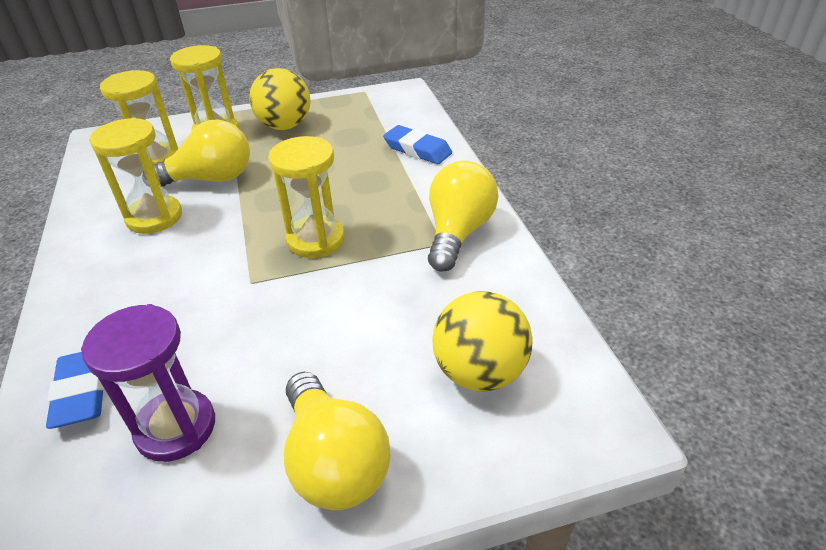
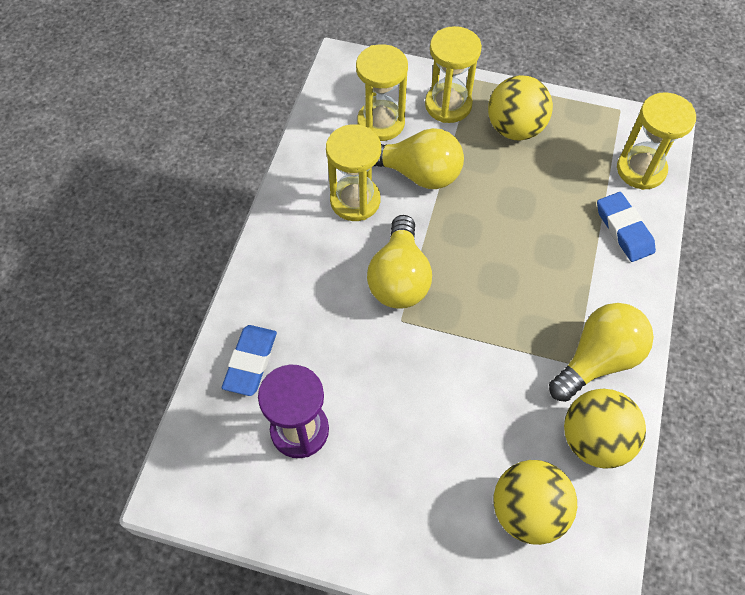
camera: 30 degrees right, 20 degrees up
yellow hourglass [268,136,345,258] -> yellow hourglass moved to [617,92,696,190]
yellow light bulb [284,372,391,510] -> yellow light bulb moved to [367,215,432,309]
none -> yellow ball [564,389,646,469]

